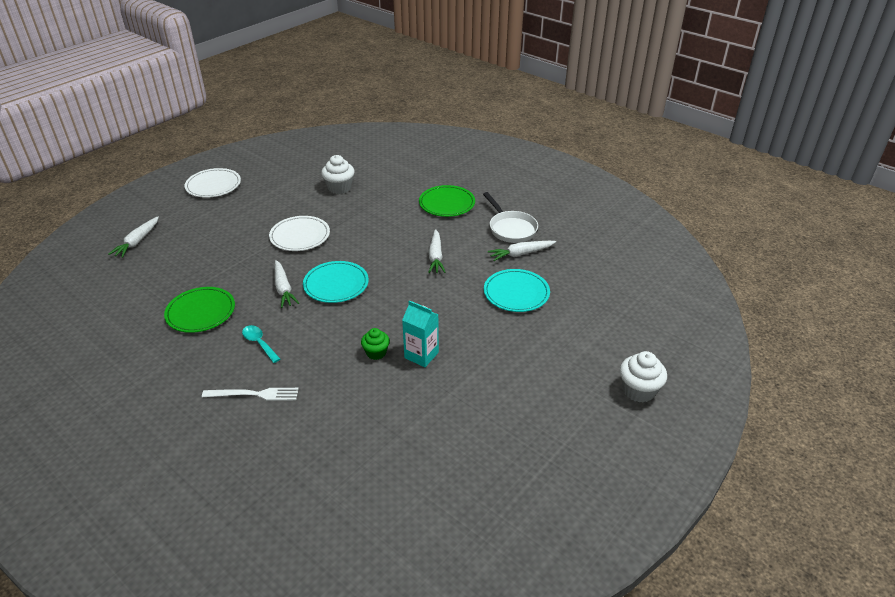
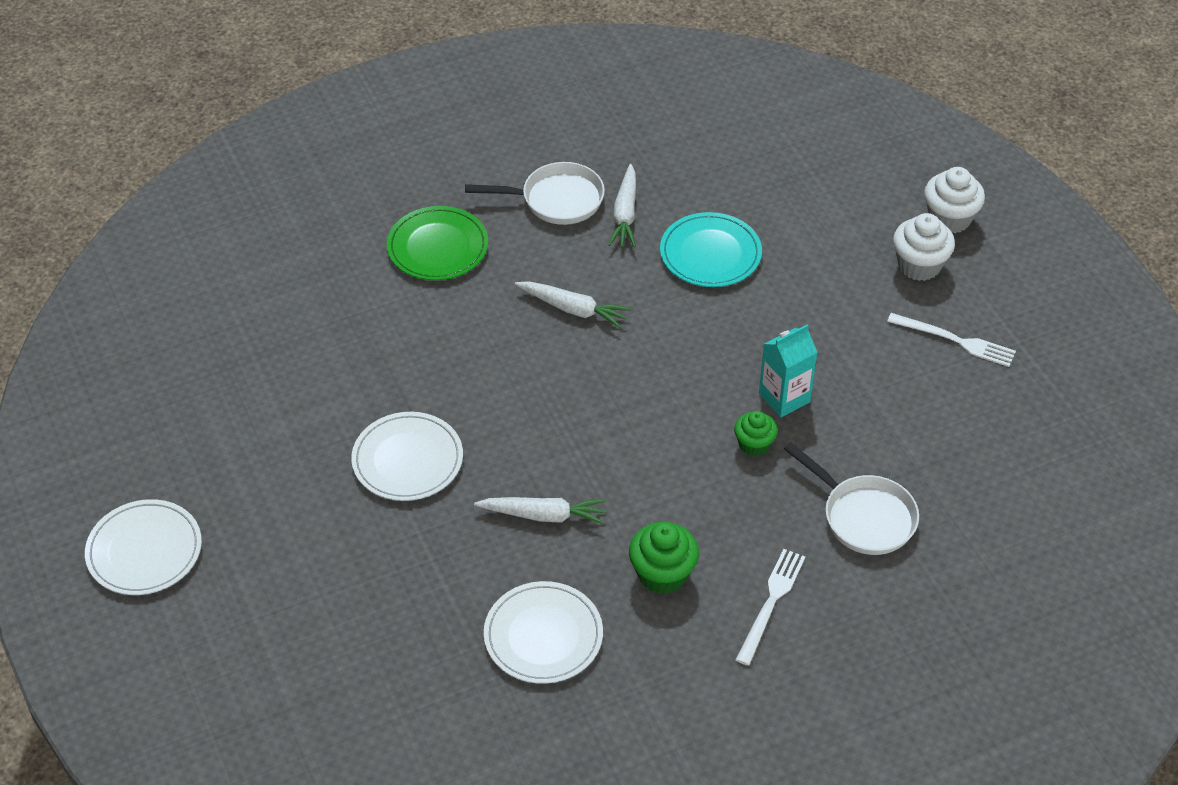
camera: 65 degrees left, 10 degrees up
white carrot [109,216,159,258] -> none
green plate [164,287,235,333] -> white plate [484,581,603,684]
turquoise spoon [242,325,280,363] -> green cupcake [629,522,699,594]
turquoise plate [303,261,369,303] -> none
white cupcake [321,155,354,194] -> white cupcake moved to [893,213,955,281]
none -> white pan [784,442,919,555]
none -> white fork [887,313,1016,367]

